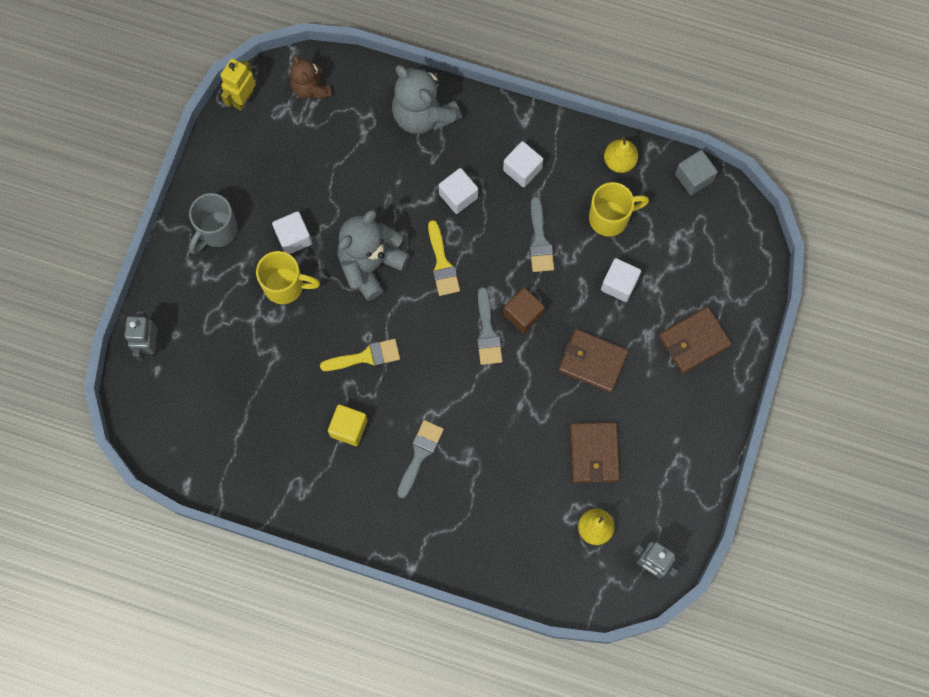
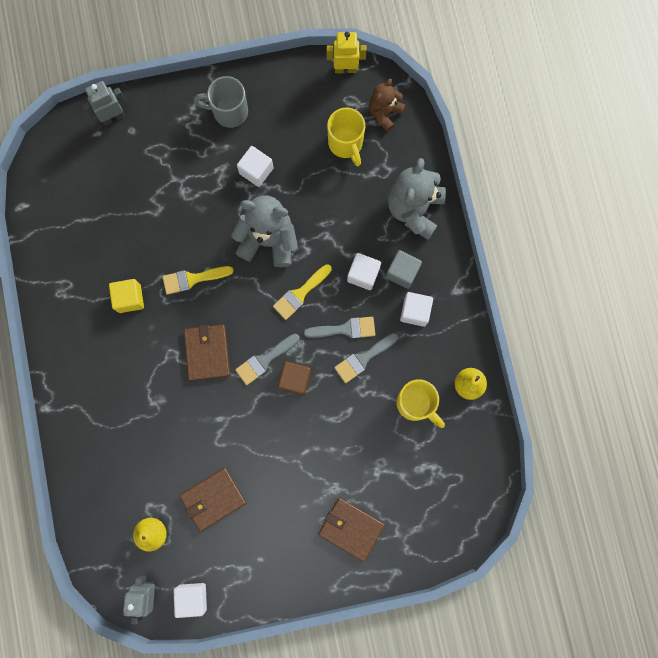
camera: 60 degrees right, 5 degrees up
yellow mug [256,251,320,304] -> yellow mug moved to [327,107,365,166]
yellow brush [320,339,400,371] -> yellow brush turned 120 degrees clockwise [163,266,234,295]
grey brush [397,420,444,498] -> grey brush moved to [304,317,375,339]
brown wallet [558,329,629,393] -> brown wallet moved to [184,324,230,381]
white cube [601,258,641,302] -> white cube moved to [174,583,207,618]
grey cube [675,150,718,195] -> grey cube moved to [386,250,422,289]

